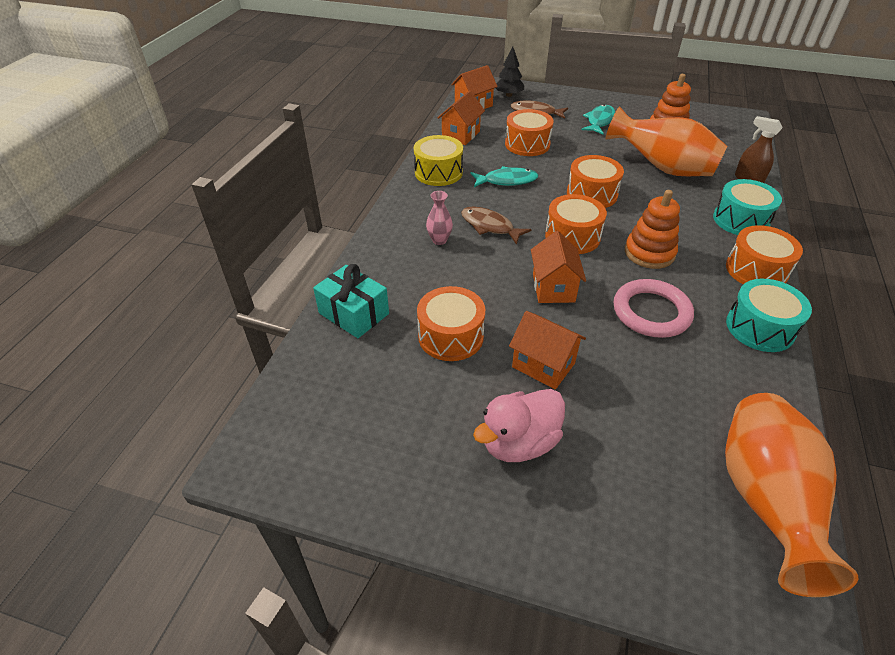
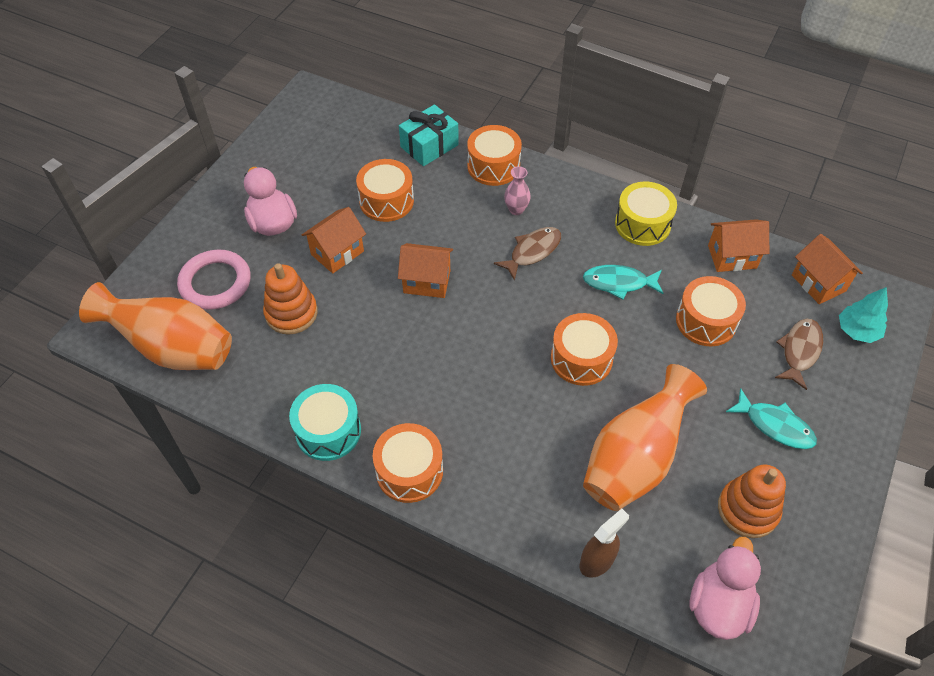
camera: 100 degrees right, 10 degrees up
orange house [438,91,485,145] -> orange house turned 45 degrees counterclockwise [708,219,769,272]
turquoise fish [471,166,538,187] -> turquoise fish turned 90 degrees clockwise [583,265,664,299]
black tree [496,46,524,97] -> turquoise tree [839,287,888,343]
orange drum [545,194,607,254] -> orange drum moved to [467,125,522,186]
pink ring [614,279,694,338] -> pink ring moved to [177,250,251,310]
orange stacking toy [625,190,680,269] -> orange stacking toy moved to [263,263,318,335]
turquoise drum [713,179,782,235] -> none
none -> pink duck [689,536,761,640]

